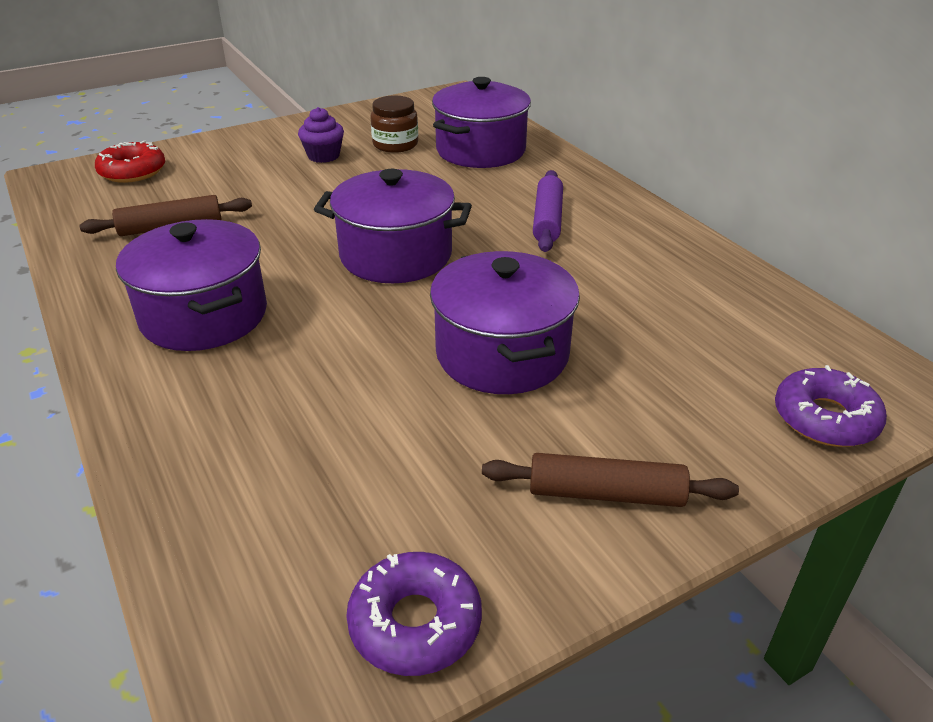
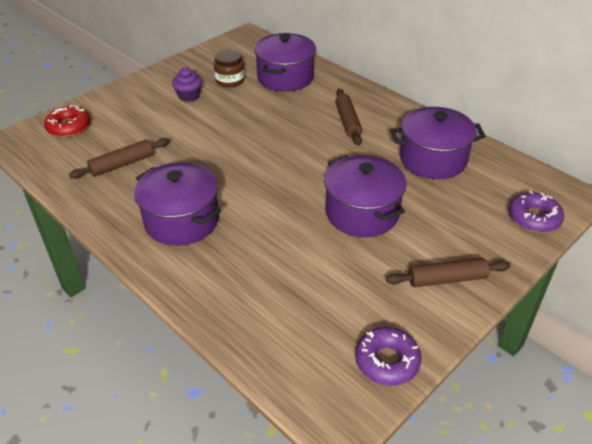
camera: 15 degrees left, 5 degrees up
purple pot [314,169,472,283] -> purple pot moved to [391,107,486,179]
purple rolling pin [533,170,563,252] -> brown rolling pin [335,89,362,146]

